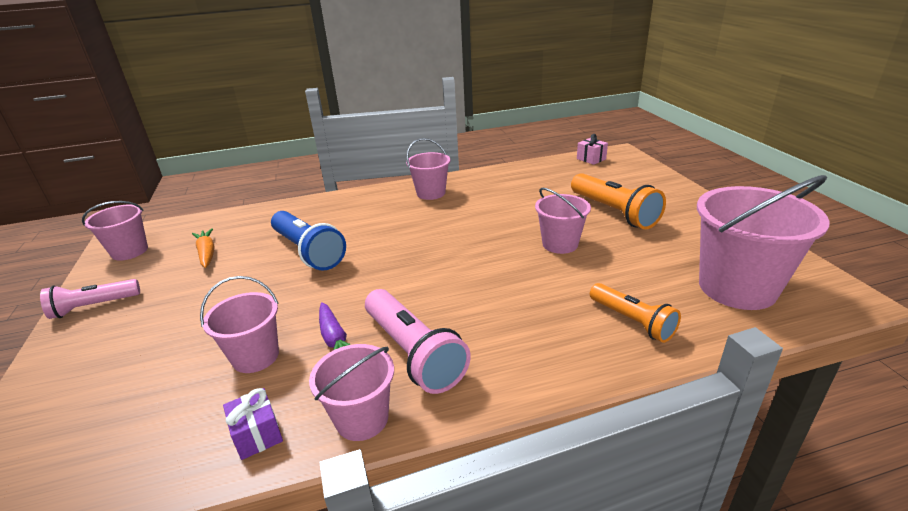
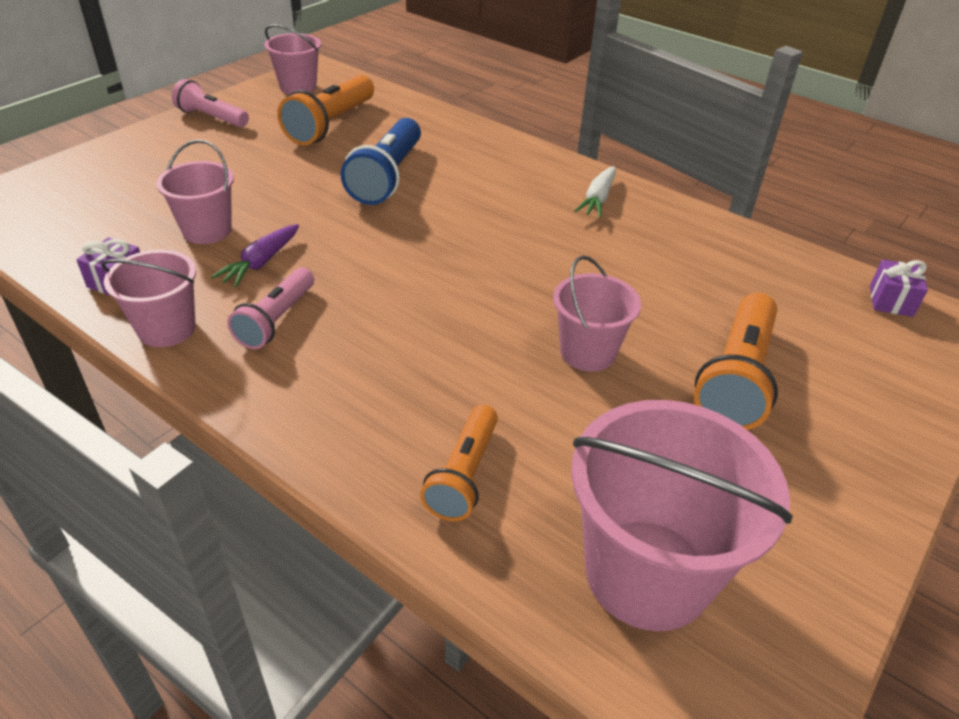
camera: 50 degrees right, 10 degrees up
orange carrot [192,228,214,268] -> orange flashlight [277,75,374,145]
pink flashlight [365,289,471,394] -> pink flashlight [227,268,314,349], size x0.65
pink bucket [406,138,451,200] -> white carrot [574,166,616,218]
pink gift [577,134,608,165] -> purple gift [870,260,928,317]

